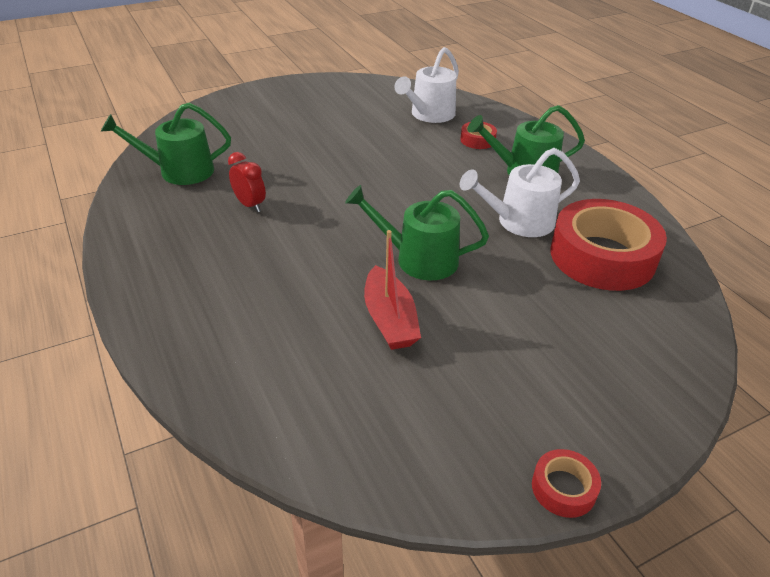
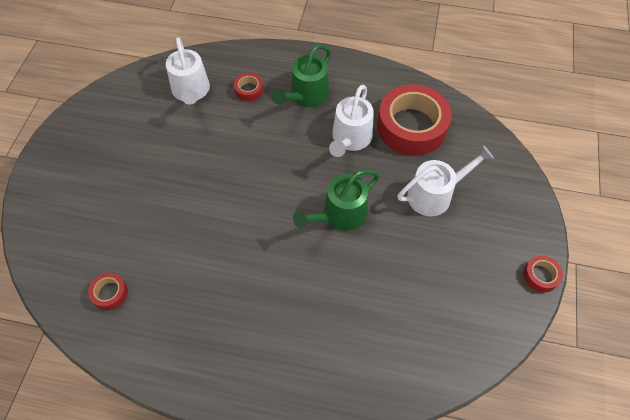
camera: 50 degrees left, 20 degrees up
green watering can [101,103,231,185] -> red tape [88,273,128,310]
red clock [228,152,266,212] -> none
red boat [364,230,421,350] -> none
none -> white watering can [398,145,494,216]

